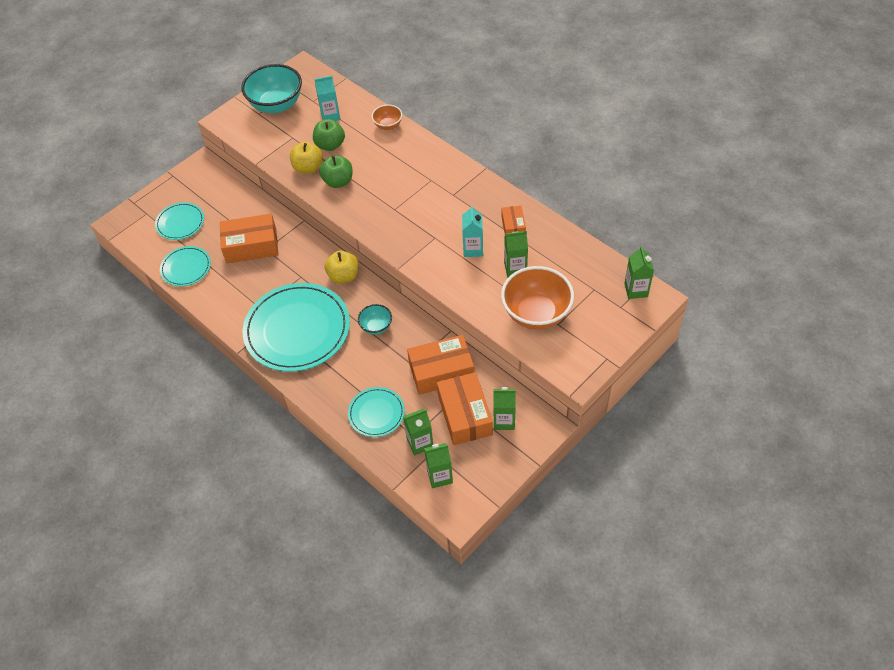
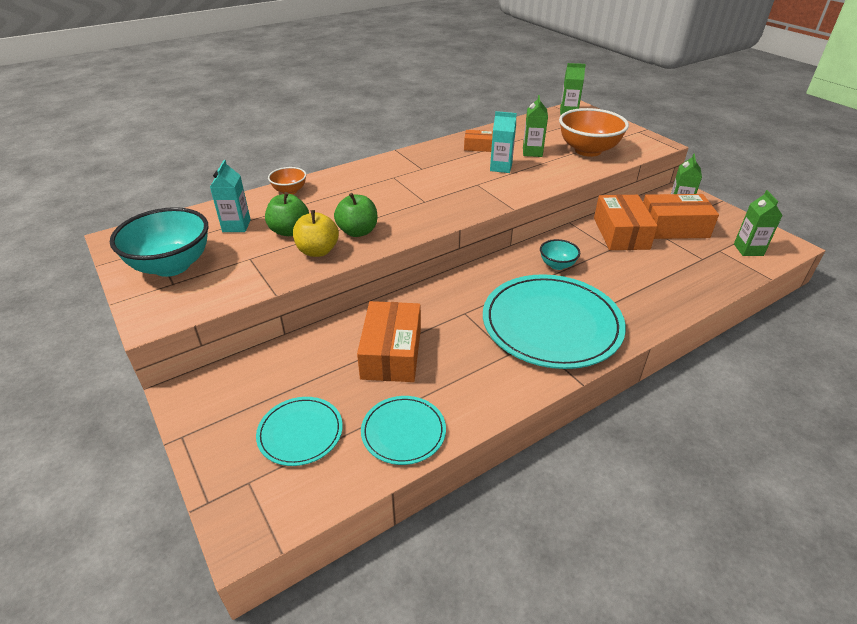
camera: 80 degrees left, 15 degrees down
yellow apple [325,251,359,284] -> none
turquoise plate [348,387,405,437] -> none
green carton [403,409,433,455] -> none

